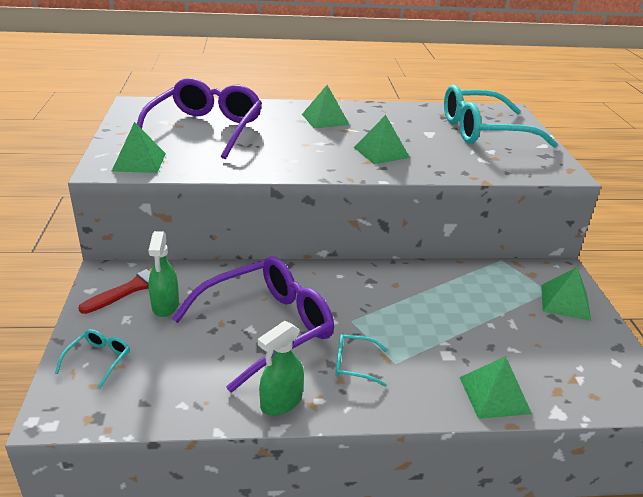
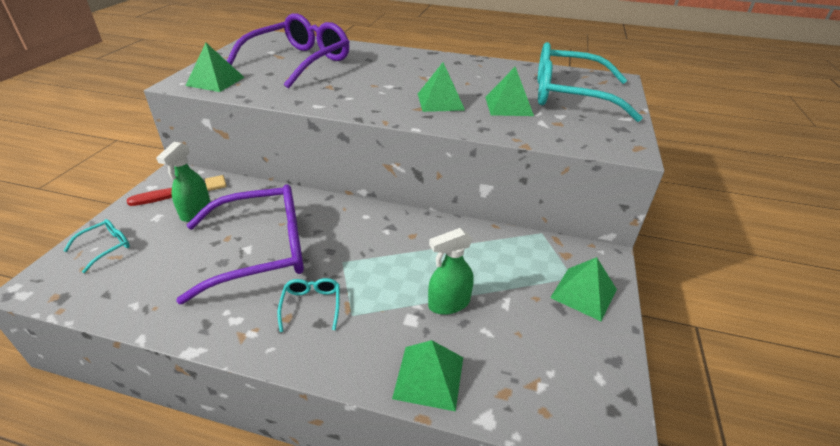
camera: 20 degrees right, 5 degrees up
green spray bottle [258,321,304,416] -> green spray bottle moved to [428,228,474,315]
green pyramid [302,85,349,129] -> green pyramid moved to [485,67,534,116]
turquoise glasses [335,334,388,386] -> turquoise glasses turned 60 degrees clockwise [278,278,340,332]

